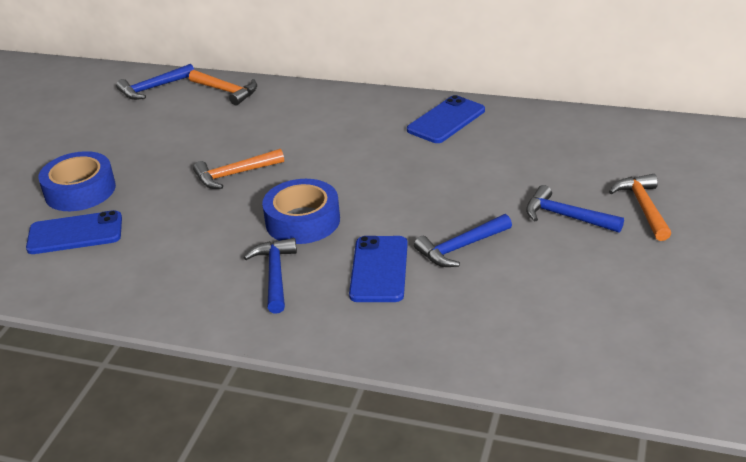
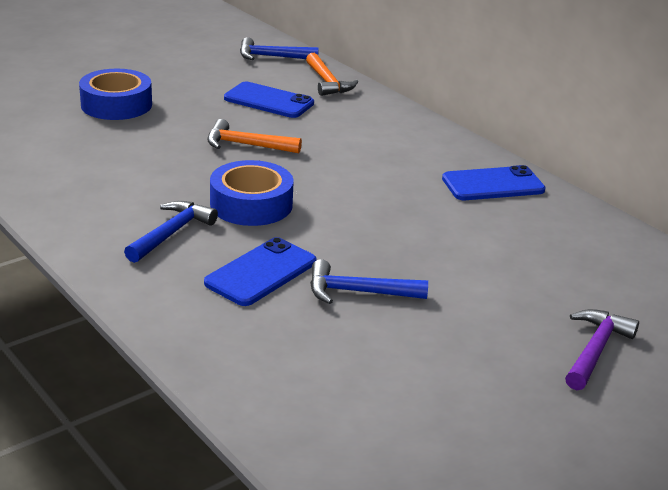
camera: 30 degrees right, 5 degrees down
blue phone [26,210,122,254] -> blue phone moved to [224,82,314,118]
blue hammer [526,185,624,233] -> none
orange hammer [609,174,671,241] -> purple hammer [565,309,639,390]

